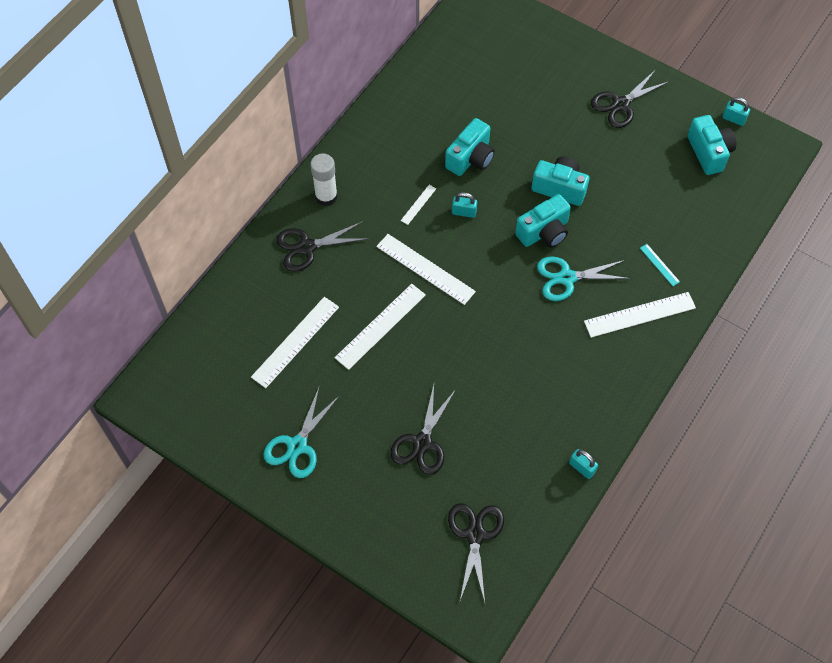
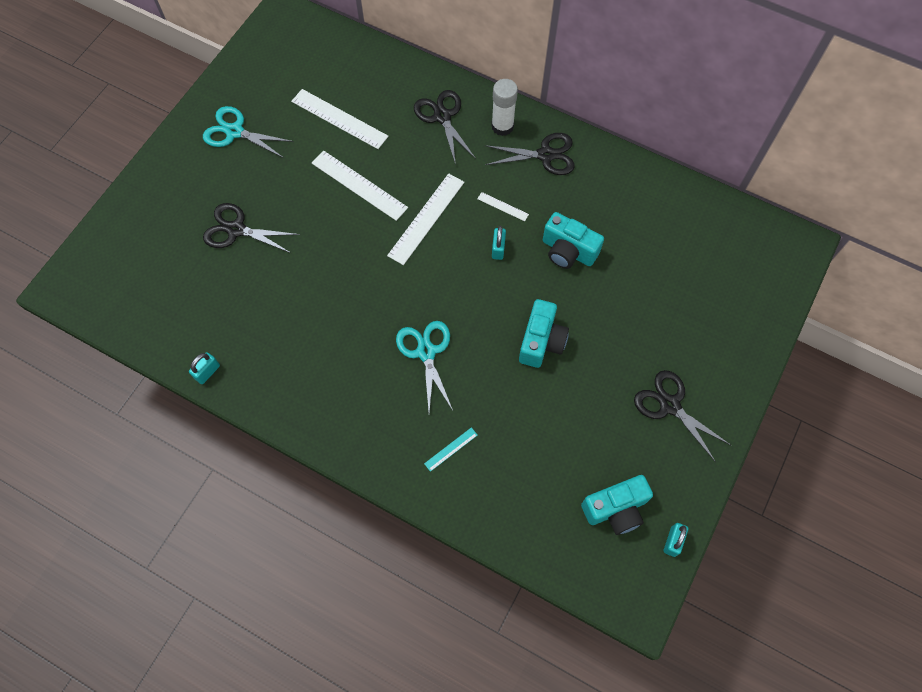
camera: 85 degrees right, 5 degrees up
black scissors [448,503,504,602] -> black scissors moved to [485,133,575,175]
turquoise camera [515,194,571,248] -> none
white ruler [584,292,696,338] -> none

